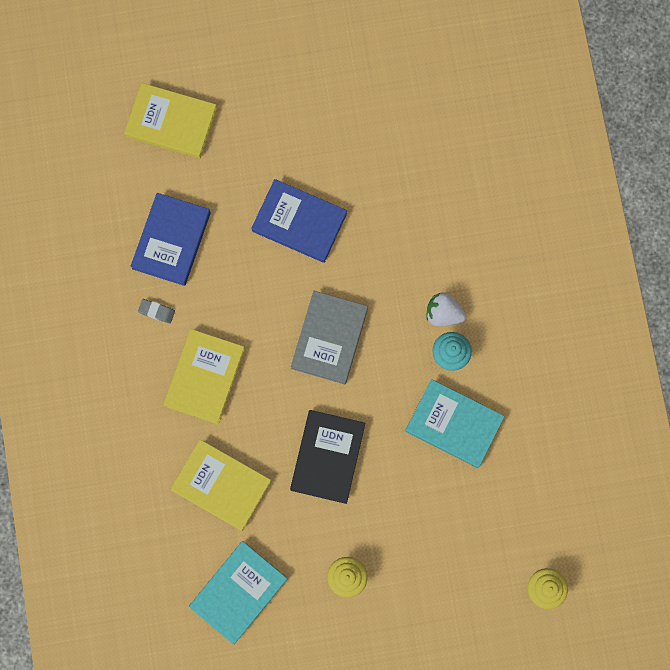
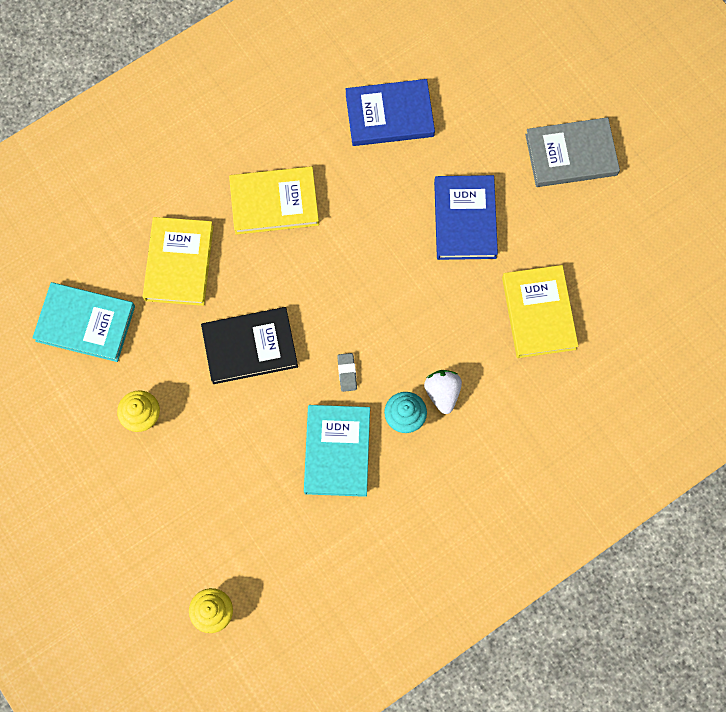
camera: 65 degrees right, 5 degrees down
yellow book [124,83,217,159] -> yellow book moved to [502,265,578,358]
grey eraser [138,299,175,323] -> grey eraser moved to [337,353,357,392]
grey book [291,291,368,384] -> grey book moved to [525,117,620,187]

